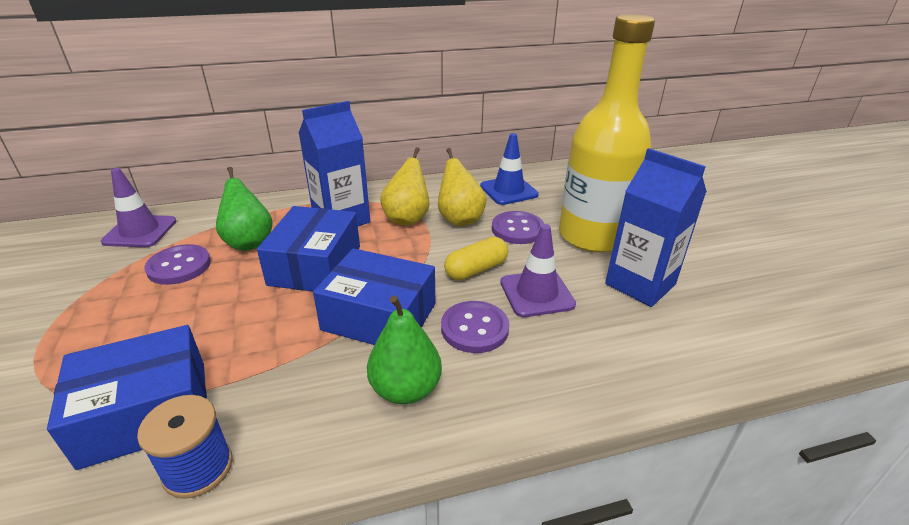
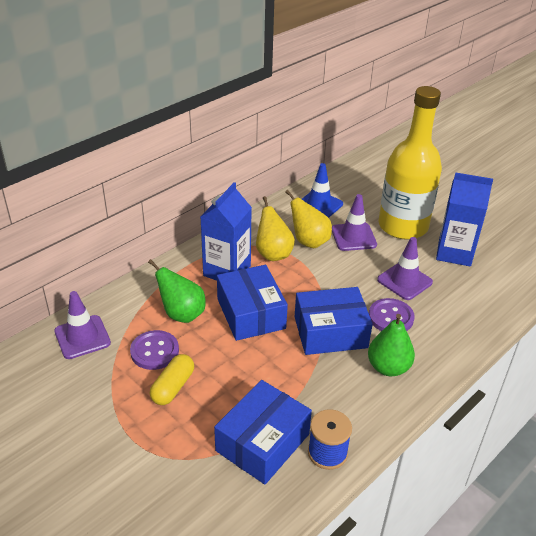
camera: 30 degrees left, 5 degrees up
yellow capsule [444,237,508,280] -> yellow capsule moved to [150,354,194,405]
purple button [492,211,544,244] -> purple traffic cone [332,194,377,251]

